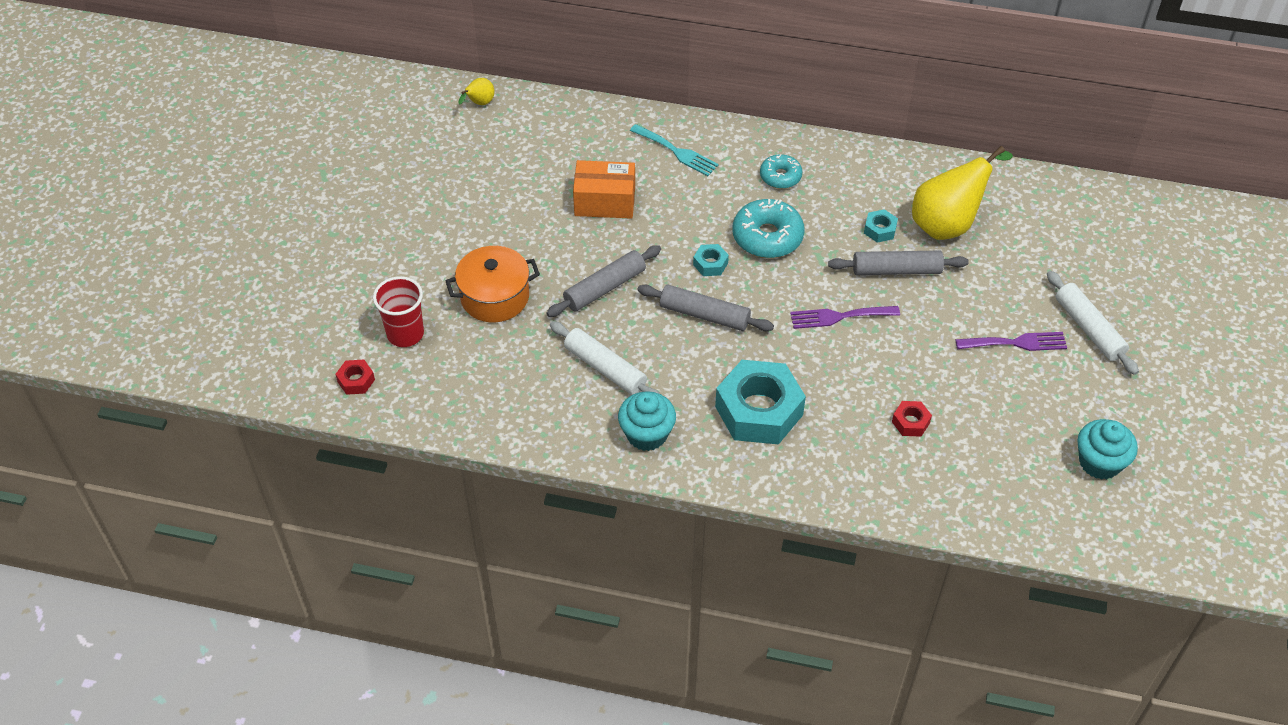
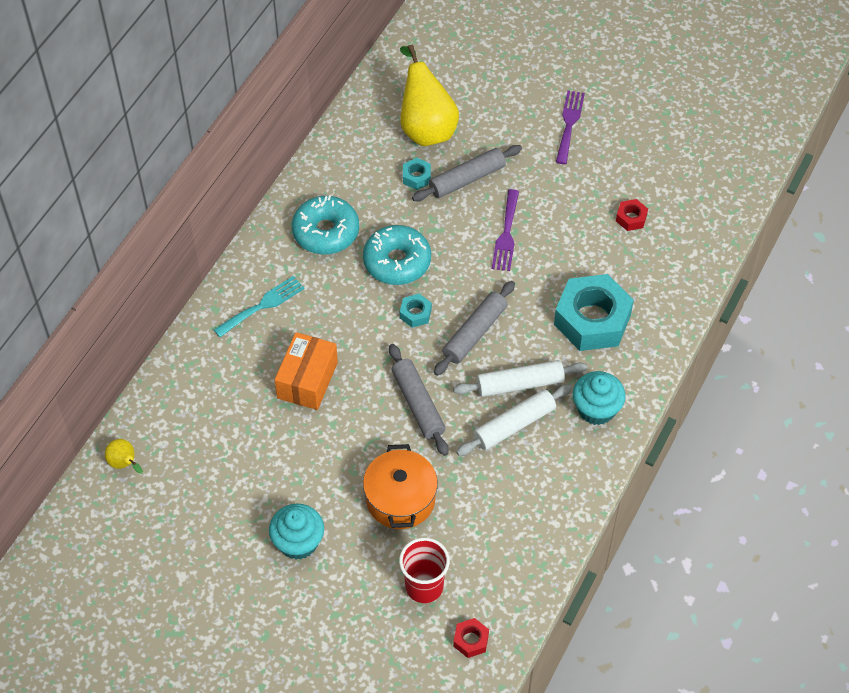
camera: 75 degrees left, 5 degrees up
turquoise donut [760,154,802,189] -> turquoise donut [292,195,359,255], size x1.64
grey rolling pin [828,251,969,275] -> grey rolling pin turned 45 degrees clockwise [412,145,522,202]
white rolling pin [1047,271,1139,375] -> white rolling pin moved to [453,360,588,397]
turquoise cupcake [1077,419,1138,480] -> turquoise cupcake moved to [269,504,324,560]

